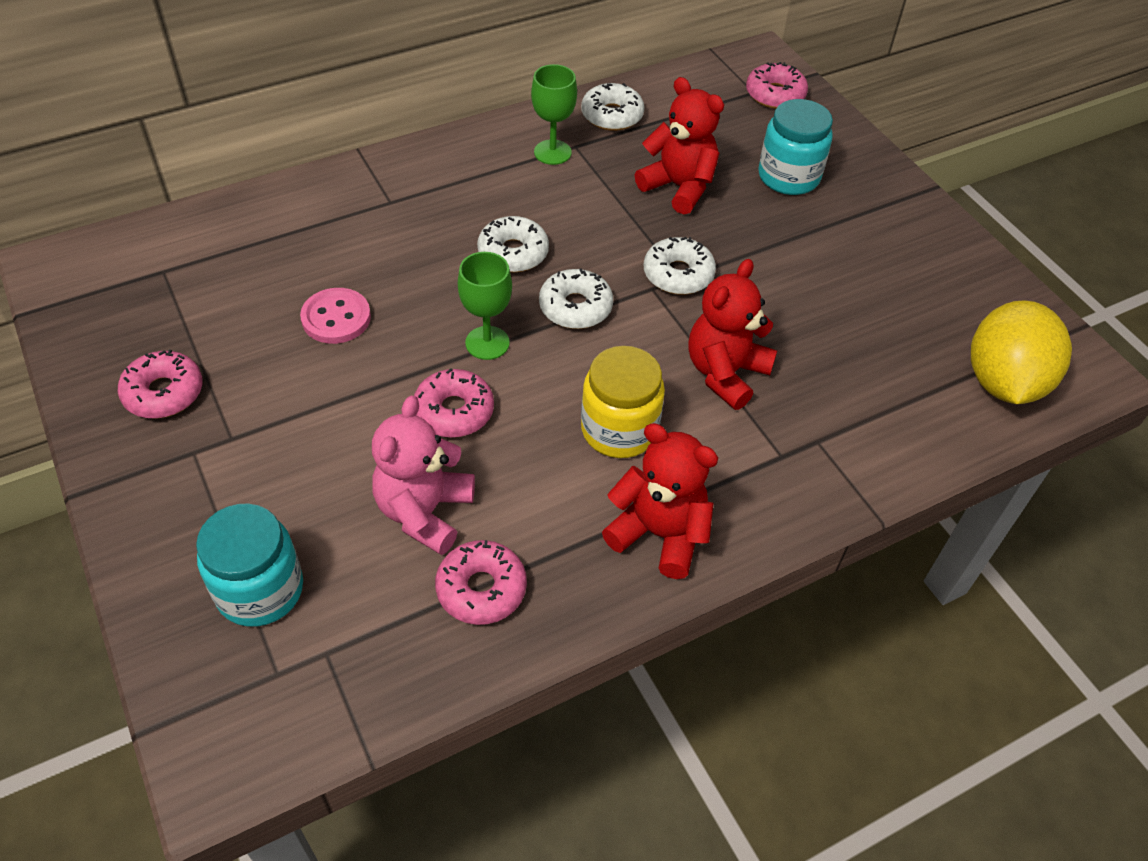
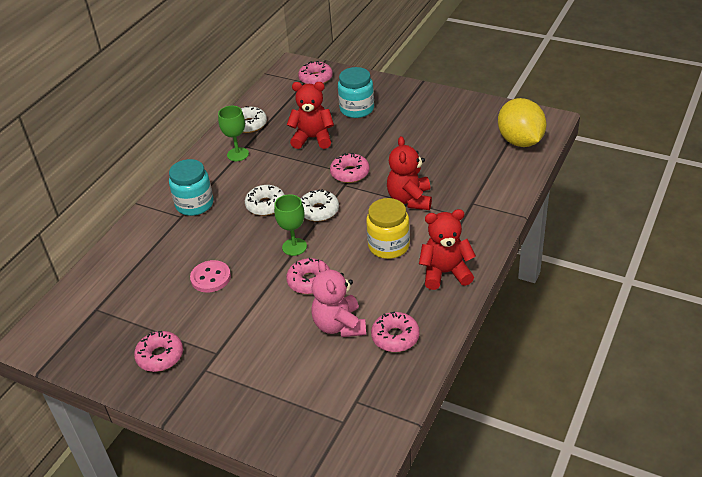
camera: 30 degrees left, 10 degrees down
turquoise jar [196,503,303,627] -> turquoise jar moved to [169,159,214,216]
white donut [644,237,716,295] -> pink donut [330,153,369,183]

